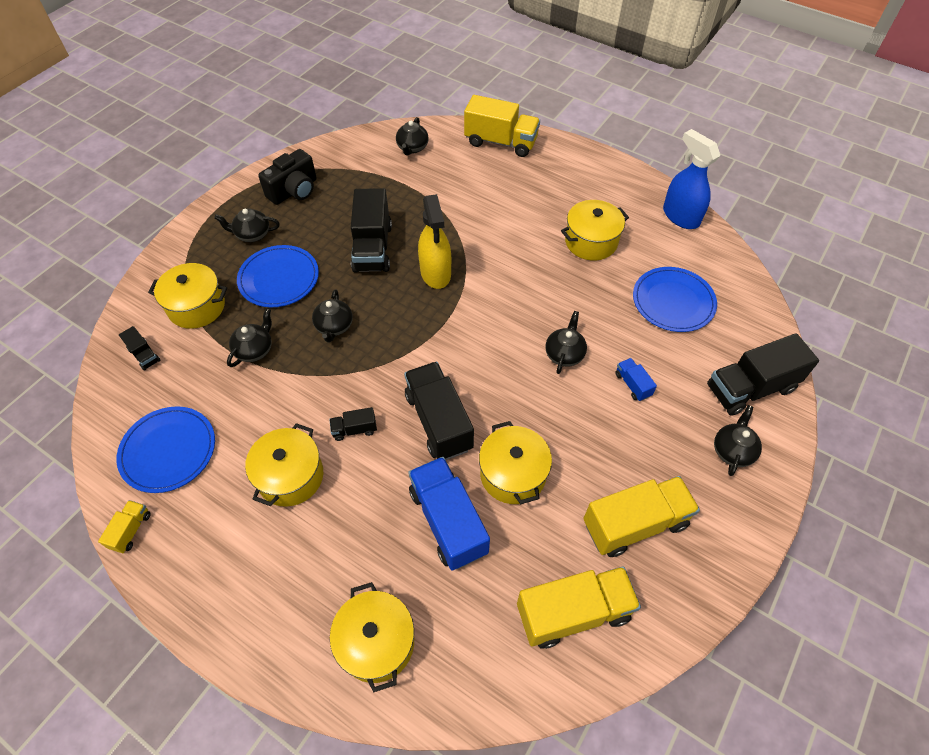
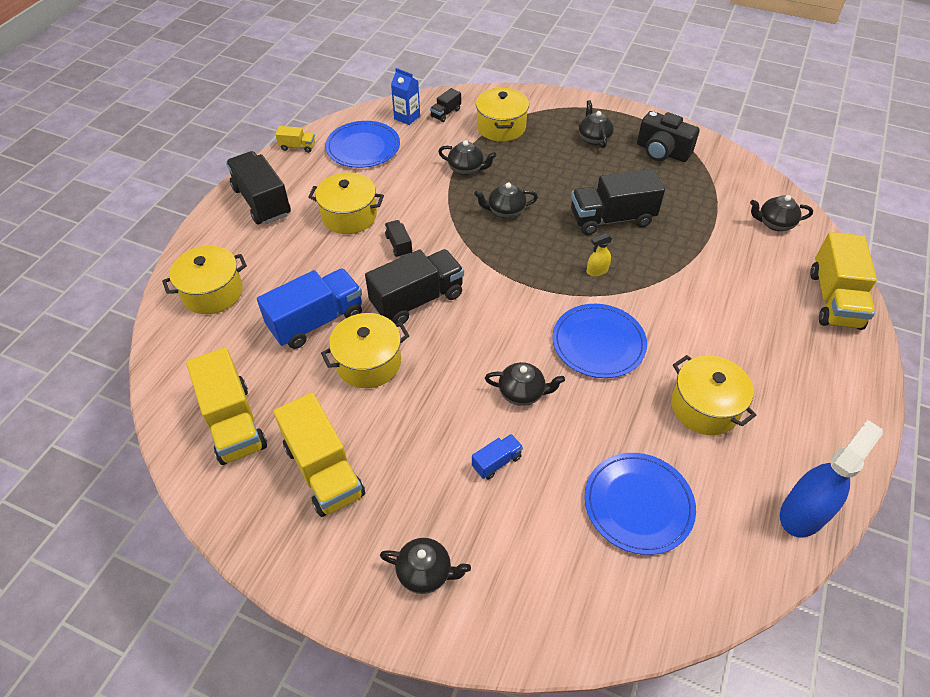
camera: 80 degrees right, 5 degrees down
blue plate [237,245,319,307] -> blue plate moved to [553,304,647,378]
yellow spray bottle [418,194,451,289] -> yellow spray bottle [587,233,612,276], size x0.47
black truck [707,333,819,416] -> black truck moved to [226,151,291,224]
none -> blue carton [391,68,420,125]

